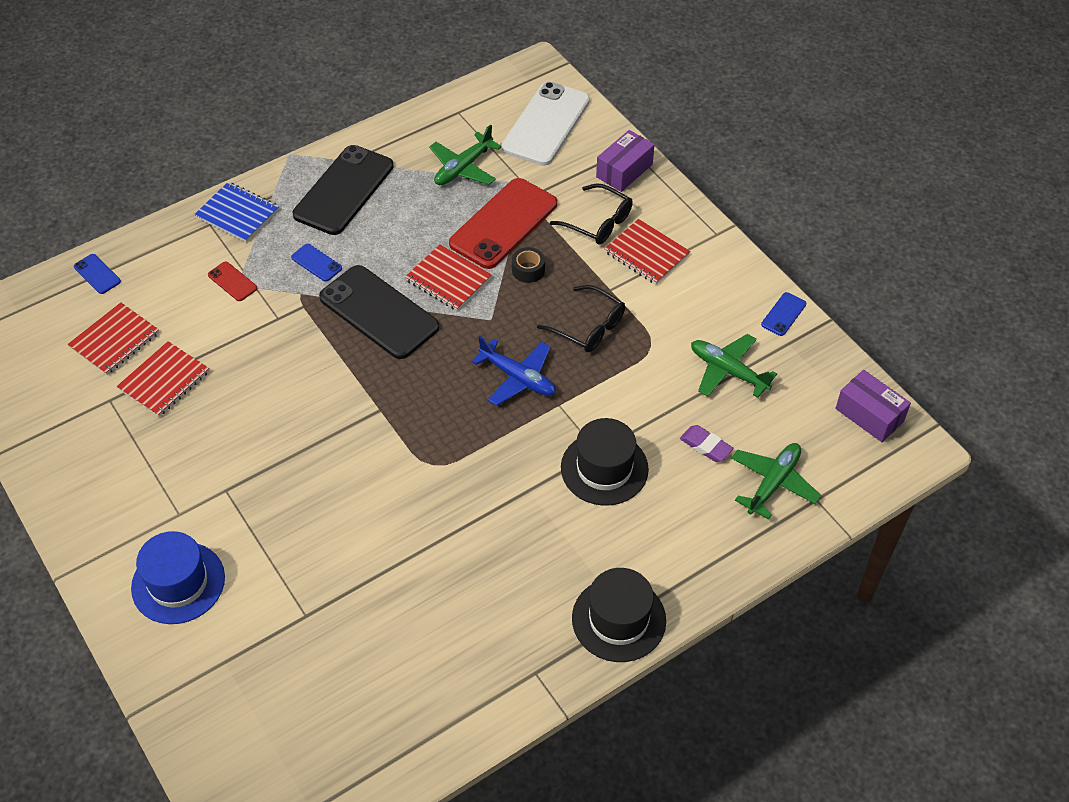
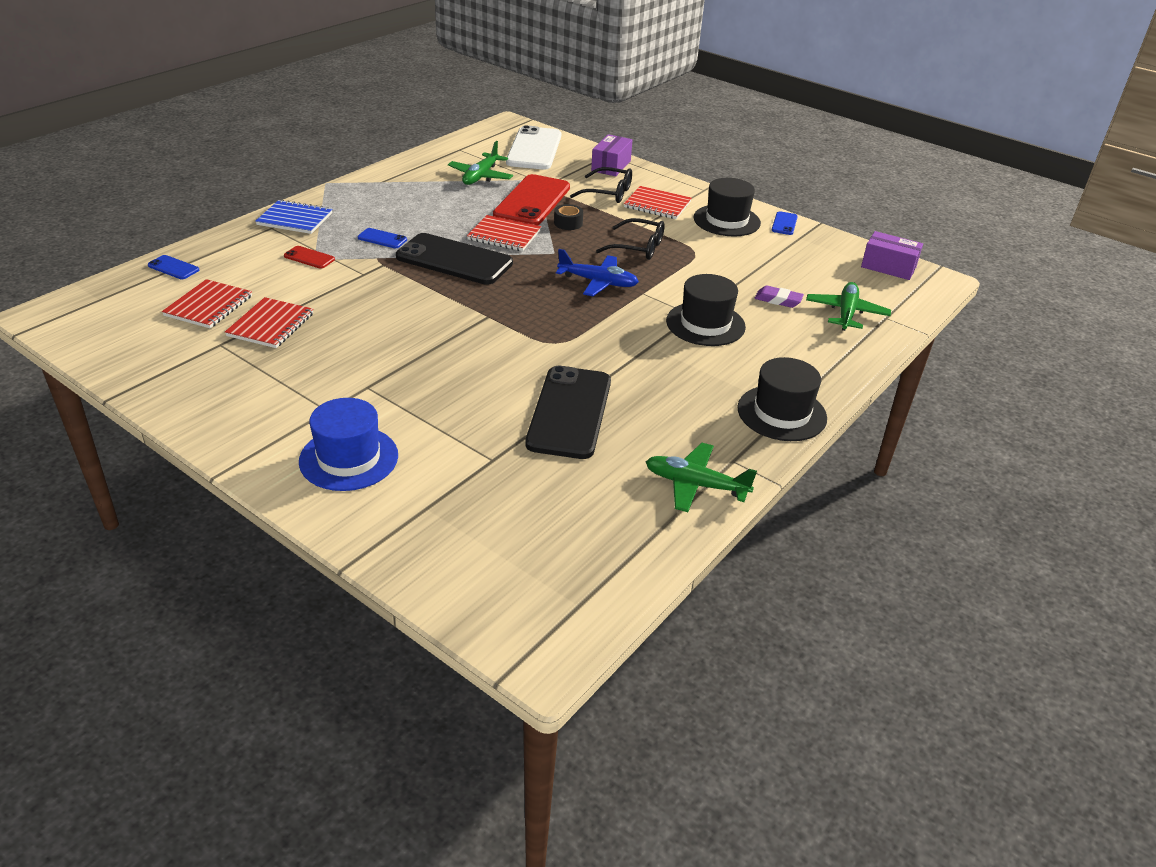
camera: 20 degrees left, 15 degrees down
black phone [293,145,394,235] -> black phone moved to [525,366,611,459]
green plane [691,334,777,398] -> green plane moved to [646,443,757,512]
none -> black hat [693,178,761,236]

